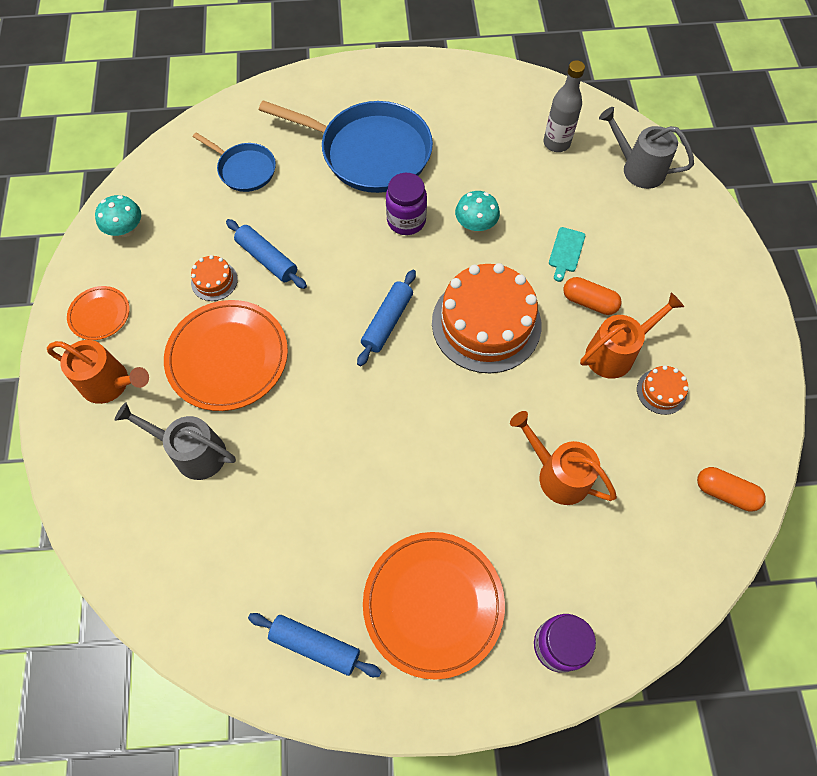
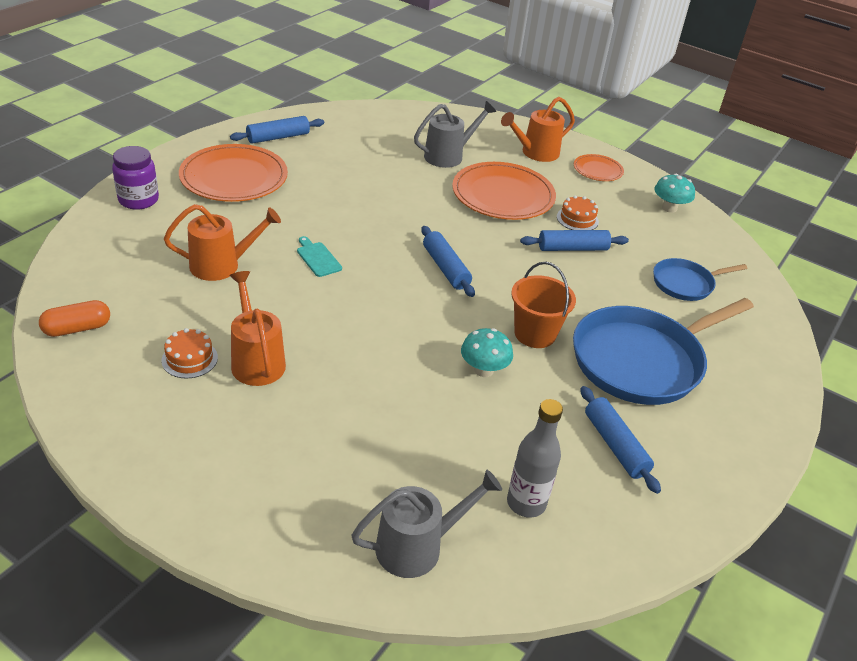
camera: 125 degrees right, 25 degrees down
purple jar [386,173,427,235] -> orange bucket [511,262,576,348]
orange cake [432,263,541,373] -> none
turquoise cutting board [549,227,585,282] -> turquoise cutting board moved to [297,236,342,277]
orange capsule [563,277,622,315] -> none
orange watering can [580,293,684,379] -> orange watering can turned 150 degrees clockwise [230,271,286,386]
none -> blue rolling pin [581,386,661,494]

